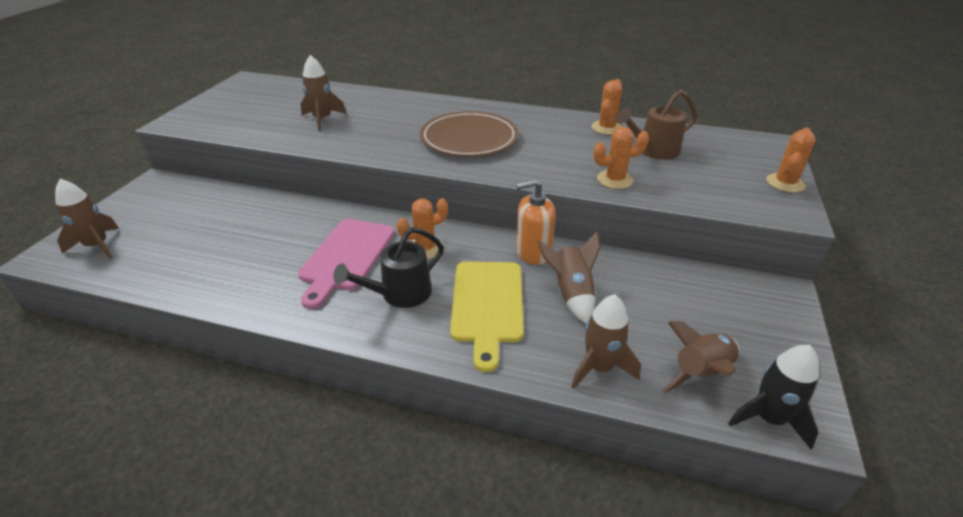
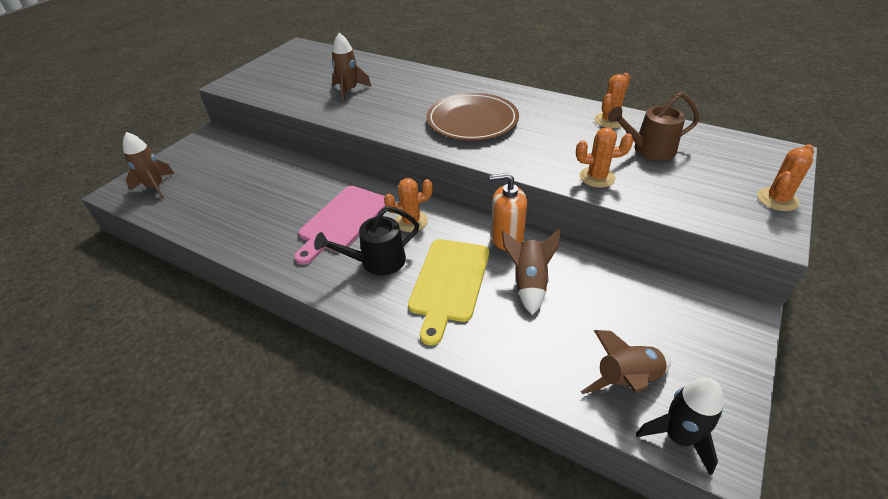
camera: 15 degrees right, 5 degrees up
brown rocket [571,294,641,389] -> none

